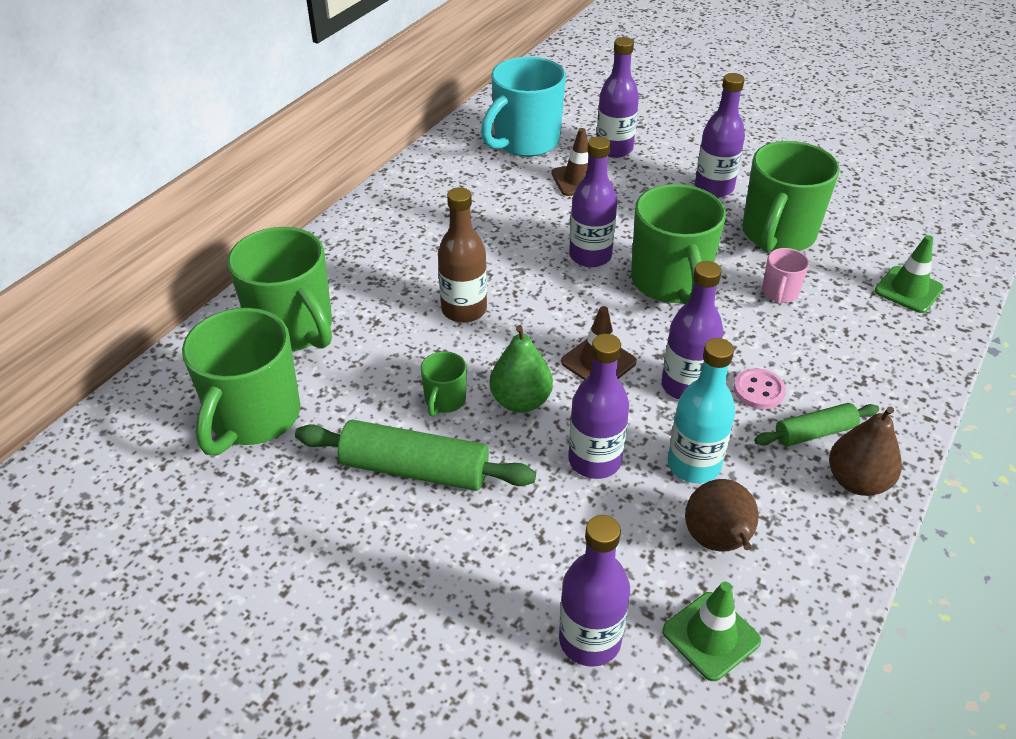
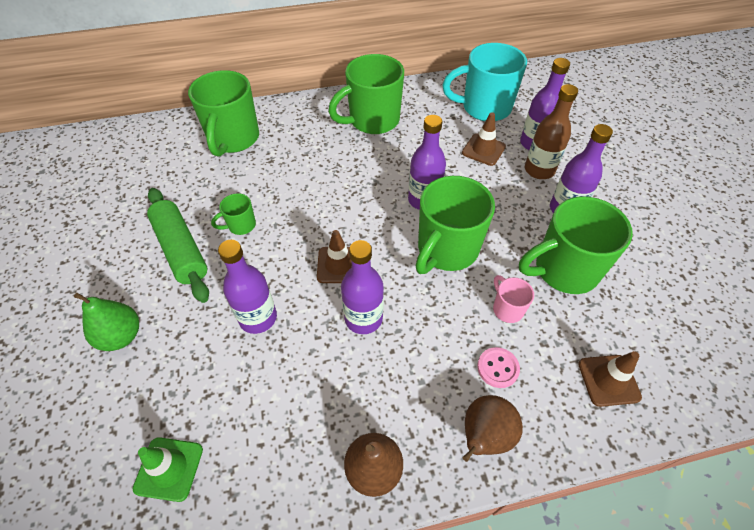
camera: 45 degrees right, 10 degrees up
green mug [182,308,300,455] -> green mug moved to [328,54,404,134]
brown bottle [438,187,487,323] -> brown bottle moved to [525,84,578,179]
green pear [490,325,553,413] -> green pear moved to [74,293,139,351]
purple bottle [559,515,630,667] -> none
turquoise bottle [668,338,735,483] -> none
brown pear [685,479,759,551] -> brown pear moved to [462,395,523,462]
pink button [734,368,786,409] -> pink button moved to [477,347,520,388]
green rolling pin [754,403,879,446] -> none
pink mug [762,248,809,304] -> pink mug turned 90 degrees clockwise [493,275,534,323]
green traffic cone [874,235,944,313] -> brown traffic cone [578,351,642,407]

